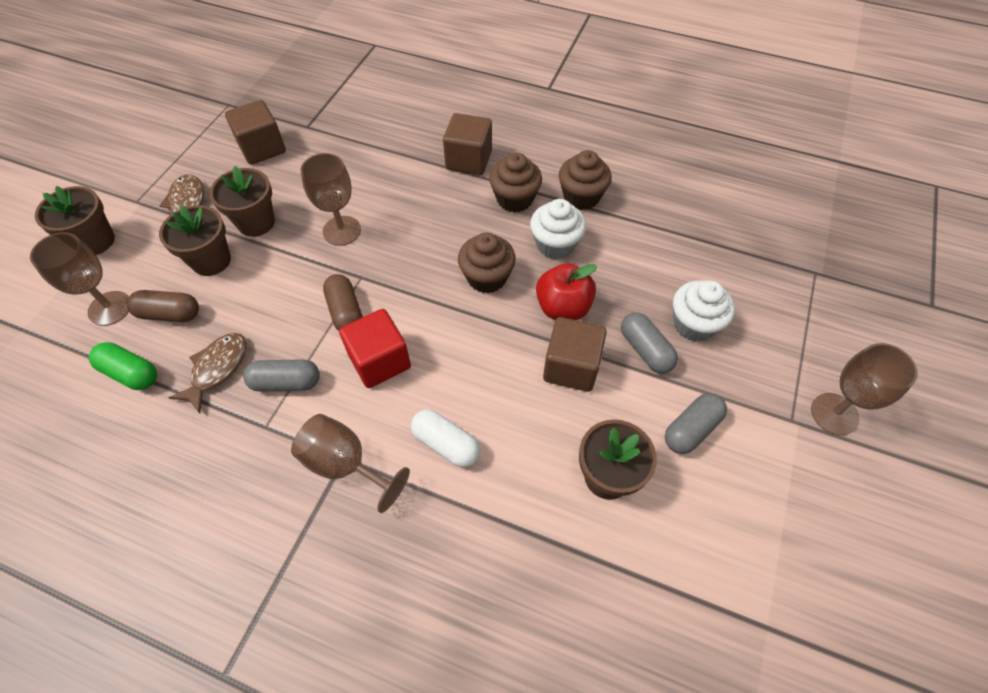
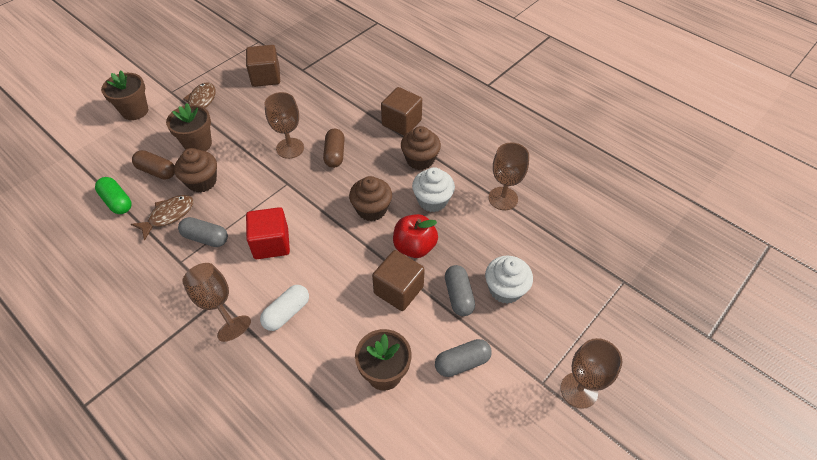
camera: 20 degrees right, 5 degrees down
brown goblet [30,232,129,326] -> brown goblet moved to [488,143,529,210]
brown flower pot [210,166,275,237] -> none
brown capsule [323,274,362,331] -> brown capsule moved to [323,128,345,168]
white capsule [411,409,480,467] -> white capsule turned 75 degrees clockwise [260,285,309,331]
brown cupcake [559,150,612,210] -> brown cupcake moved to [174,148,217,193]

